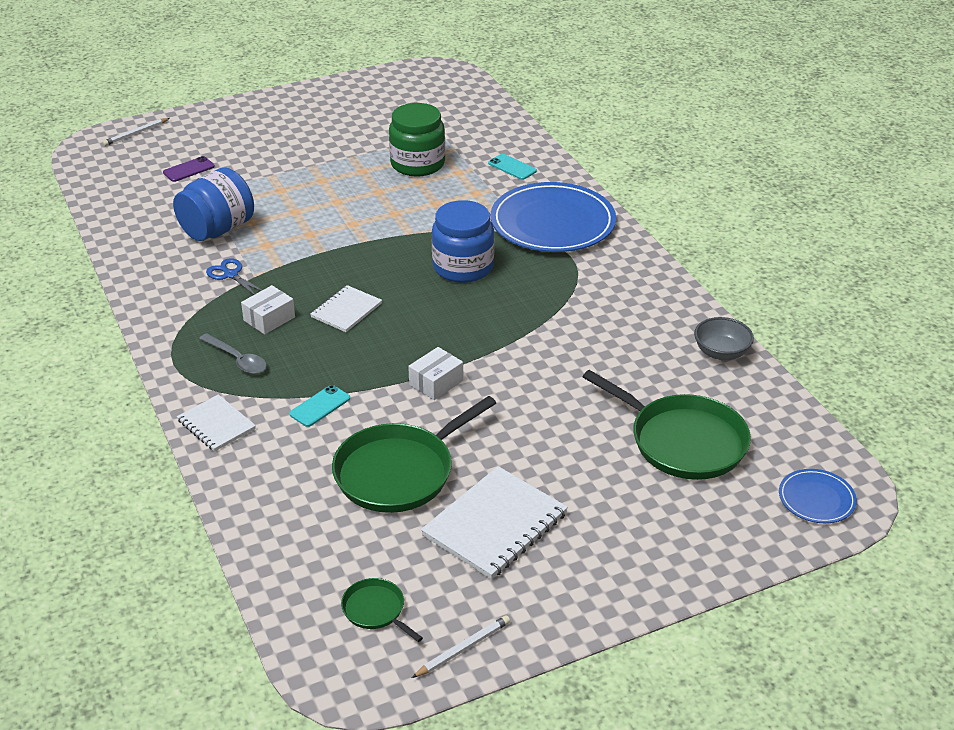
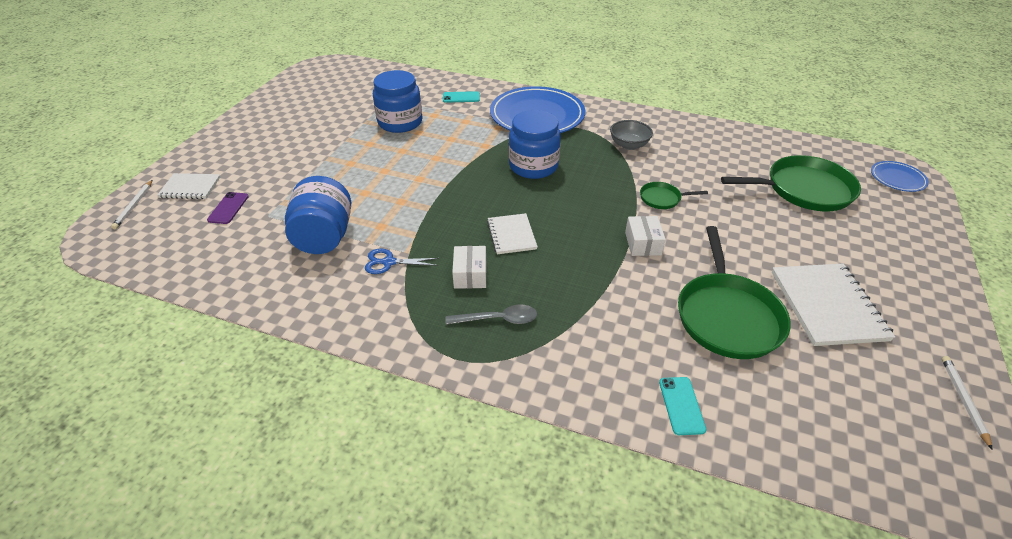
camera: 45 degrees left, 5 degrees up
white notebook [177,394,256,452] -> white notebook moved to [157,173,220,199]
turquoise phone [289,385,350,427] -> turquoise phone moved to [659,377,706,435]
green pan [341,578,423,642] -> green pan moved to [640,182,708,209]
green jar [389,103,445,177] -> blue jar [373,70,423,133]
grey bowl [694,317,754,360] -> grey bowl moved to [610,120,653,150]

